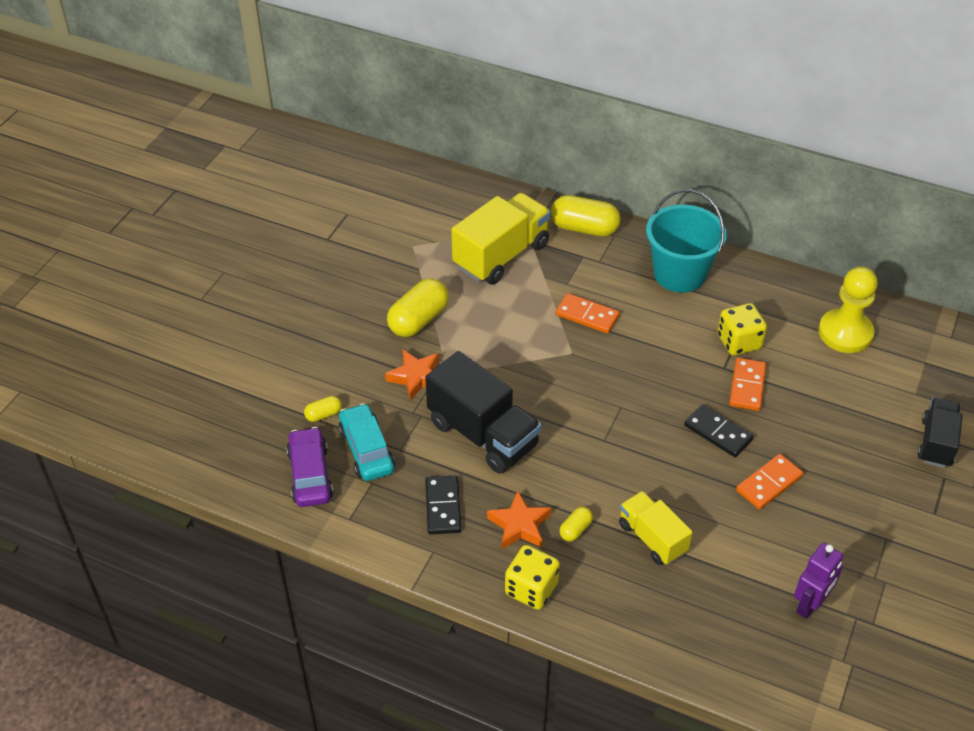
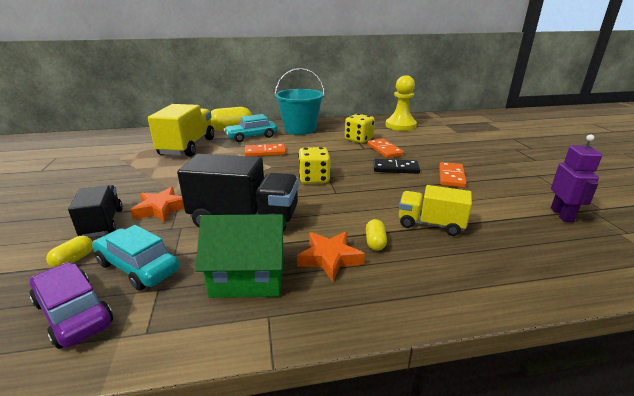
camera: 35 degrees left, 20 degrees down
yellow capsule [387,278,449,337] -> none
black domino [425,476,461,534] -> green house [195,214,287,298]
yellow dice [505,545,560,610] -> yellow dice moved to [298,147,330,184]
black truck [918,398,963,468] -> black truck moved to [68,185,123,237]
none -> turquoise car [224,114,277,142]

